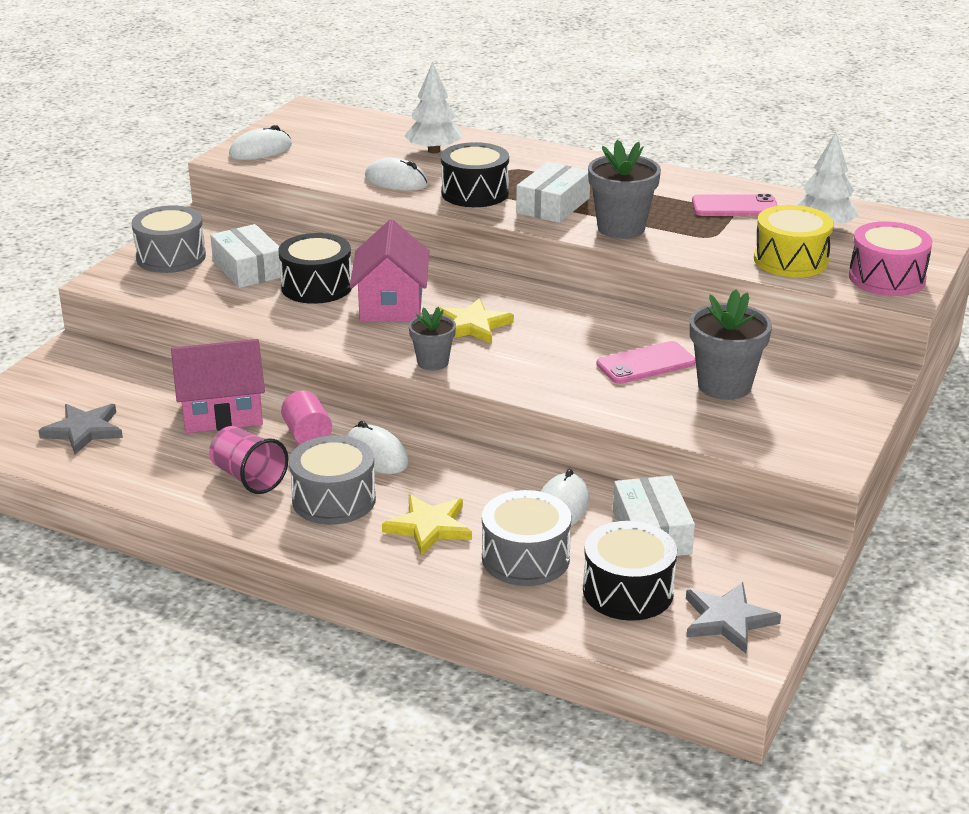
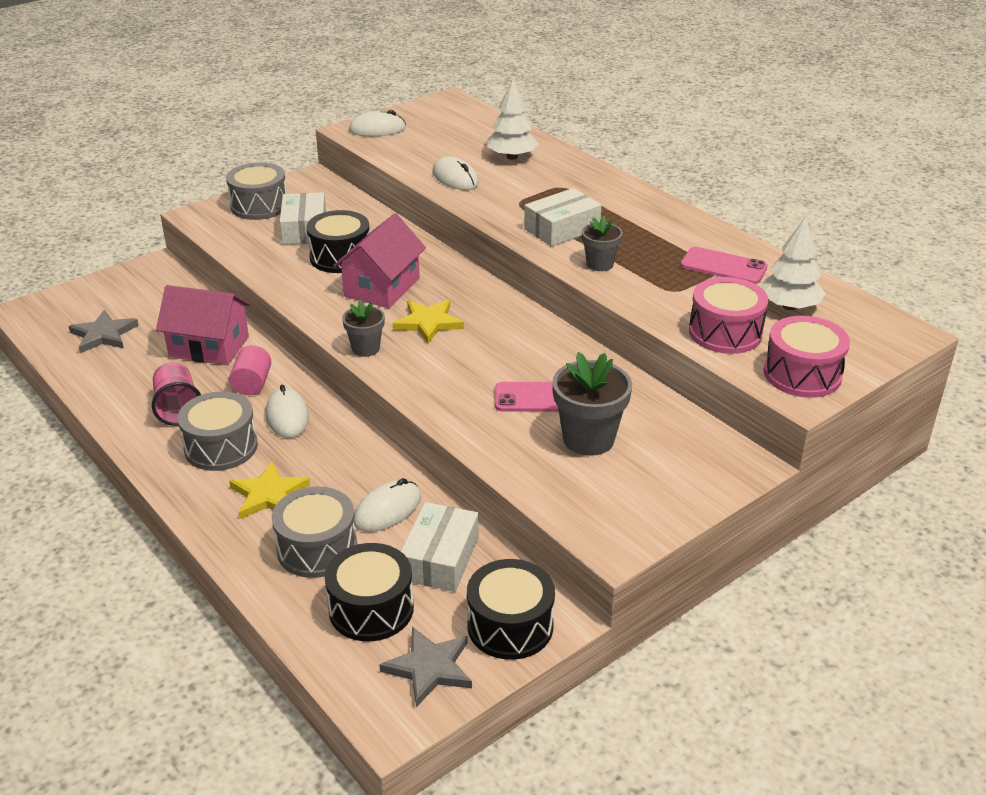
camera: 25 degrees right, 5 degrees up
black drum [441,142,509,207] -> black drum moved to [467,559,555,660]
grey flower pot [588,140,661,239] -> grey flower pot [582,215,623,271], size x0.60
yellow drum [754,205,834,278] -> pink drum [689,277,769,354]

